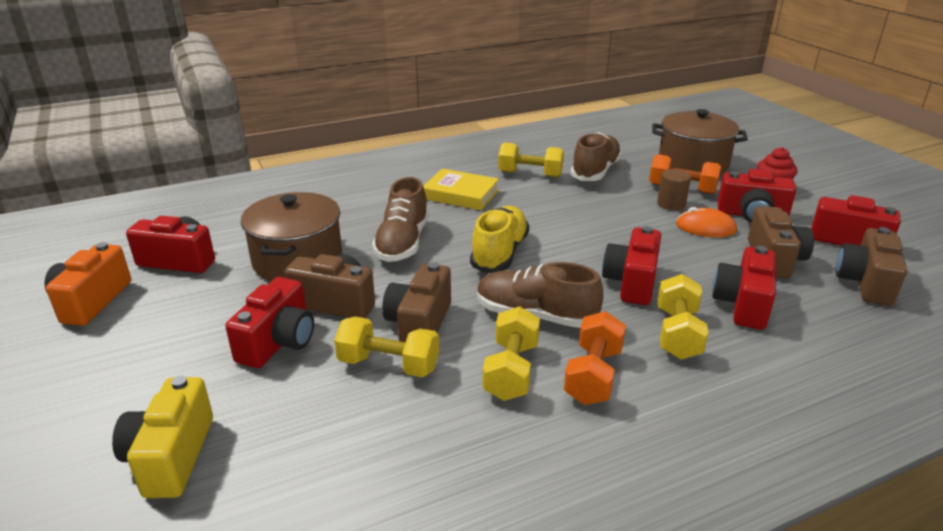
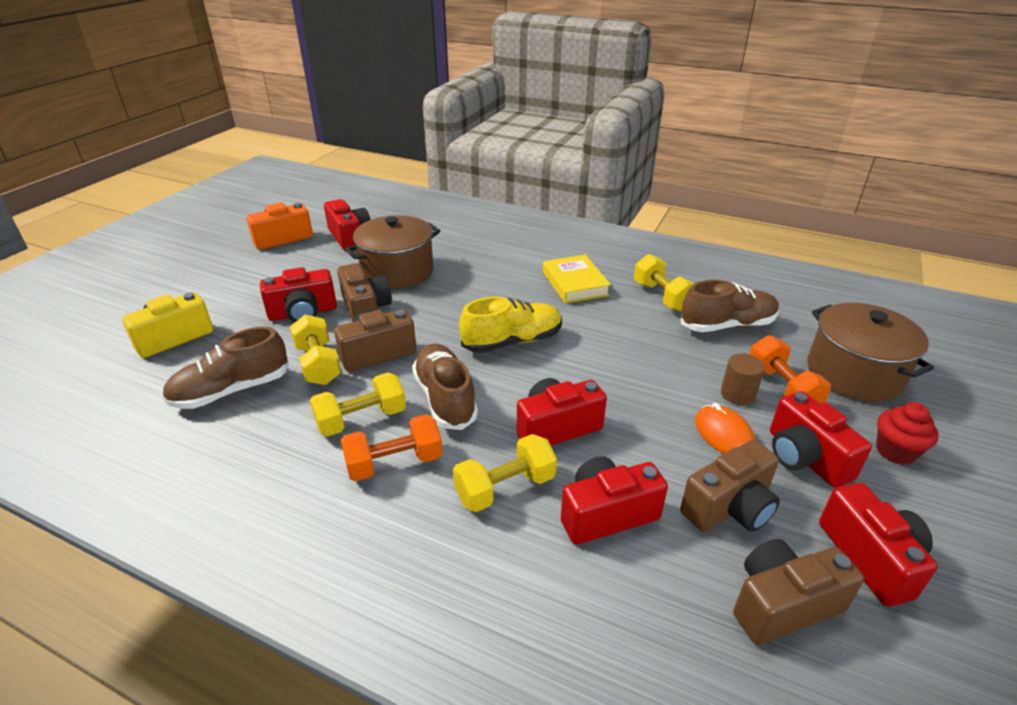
camera: 50 degrees right, 5 degrees up
brown shoe [372,177,429,262] -> brown shoe moved to [162,327,289,409]

